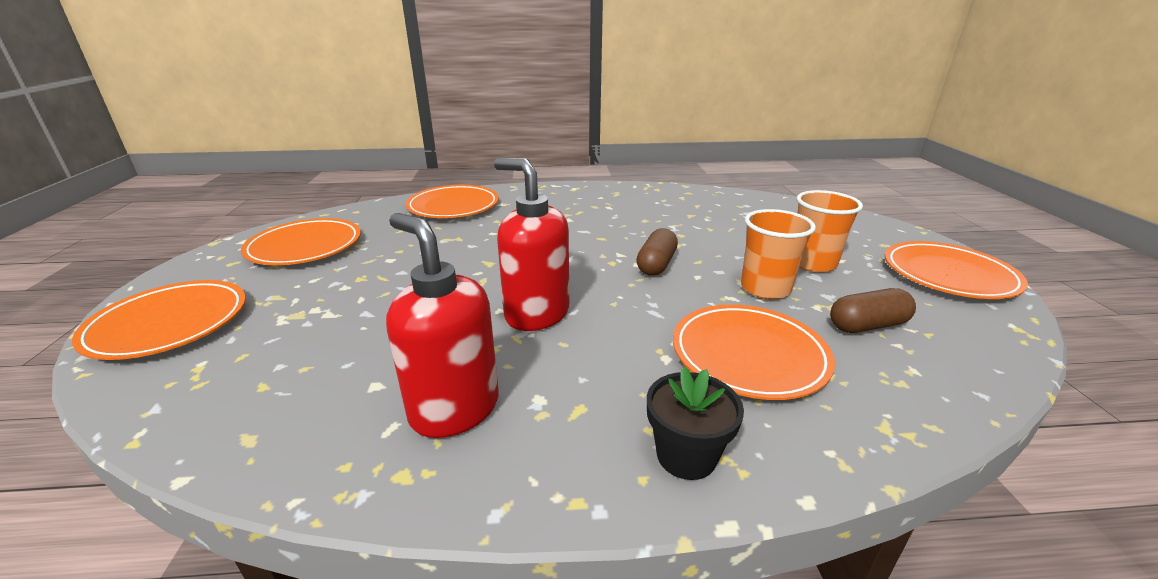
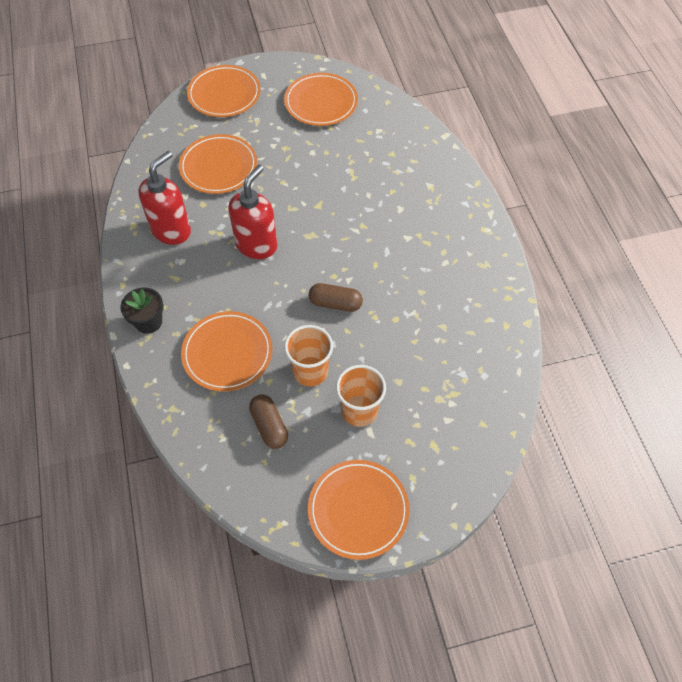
camera: 80 degrees right, 30 degrees up
orange plate [406,185,499,218] -> orange plate moved to [179,134,257,194]

